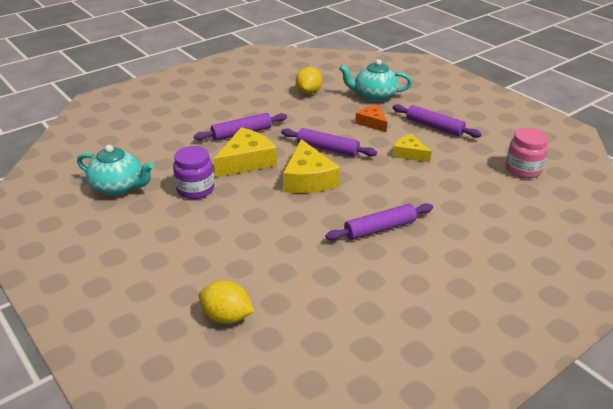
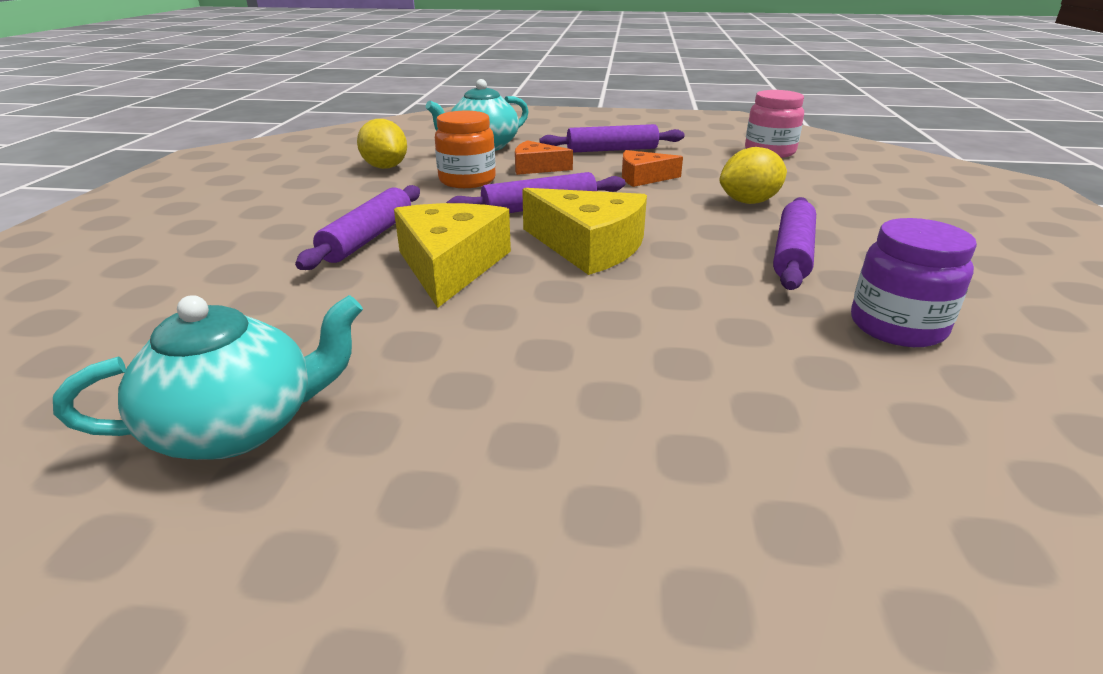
camera: 45 degrees left, 5 degrees down
purple jar [173,146,214,199] -> purple jar moved to [851,218,977,347]
yellow lemon [199,281,254,324] -> yellow lemon moved to [719,147,787,204]
yellow cheese [393,134,431,162] -> orange cheese [622,150,683,187]
none -> orange jar [435,111,496,188]

